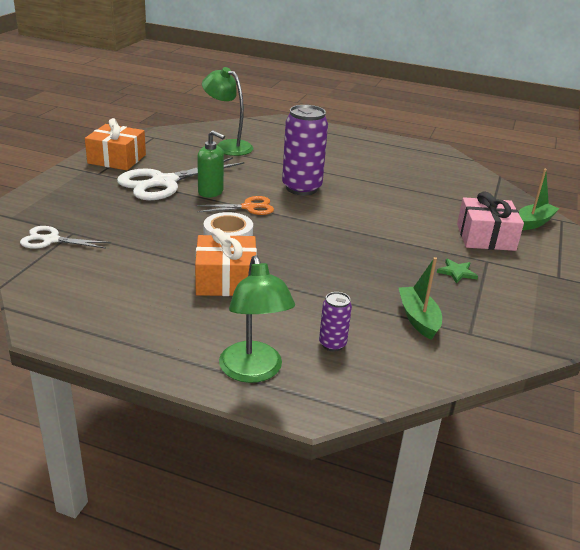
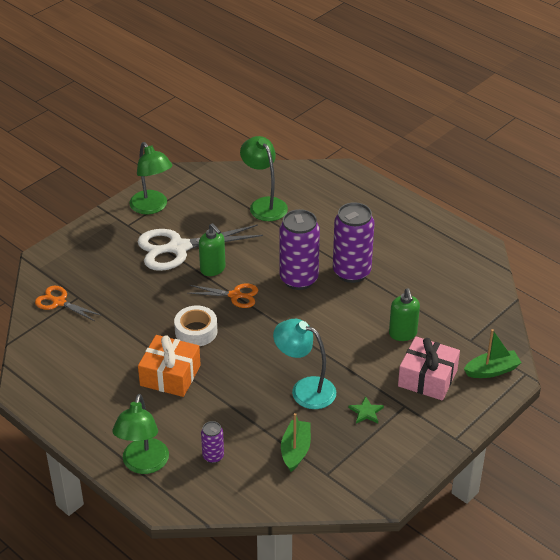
camera: 25 degrees right, 10 degrees up
white scissors [20,226,111,249] -> orange scissors [35,286,102,321]
orange gift [85,118,146,170] -> green lamp [129,142,173,214]
none -> turquoise lamp [273,319,336,409]
none -> purple can [333,202,375,283]
none -> green soap dispenser [389,288,420,341]

